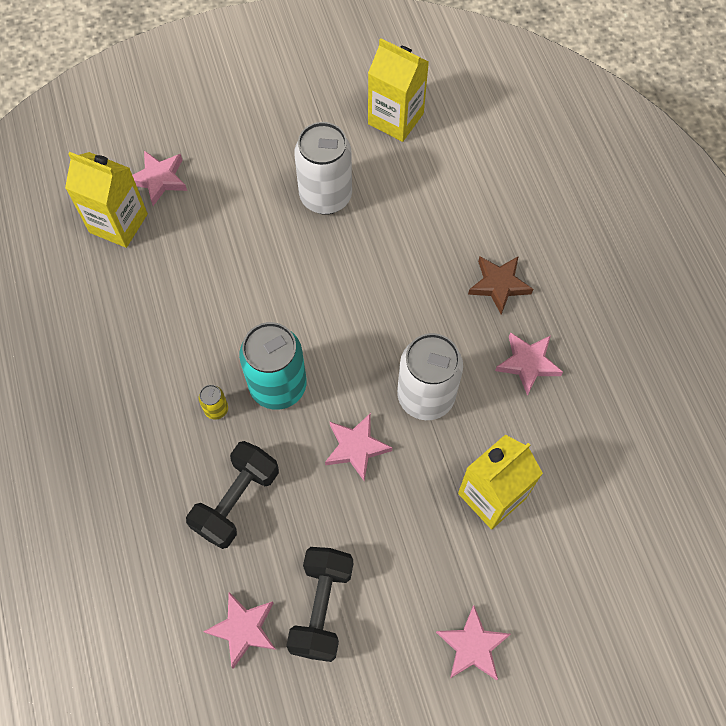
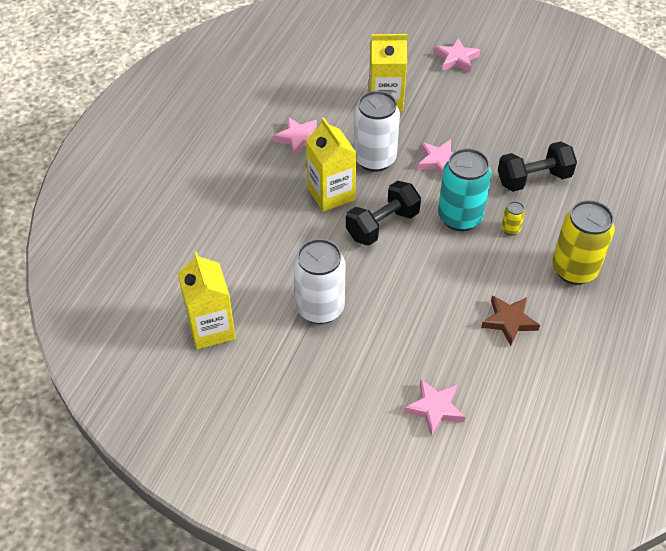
camera: 140 degrees left, 15 degrees down
yellow carton [65,152,148,248] -> yellow carton moved to [306,117,356,212]
pink star [203,592,276,669] -> none
black dumbbell [286,547,353,662] -> black dumbbell moved to [346,181,421,246]
brown star [468,256,533,314] -> brown star moved to [481,295,540,346]
none -> yellow can [552,200,615,285]

